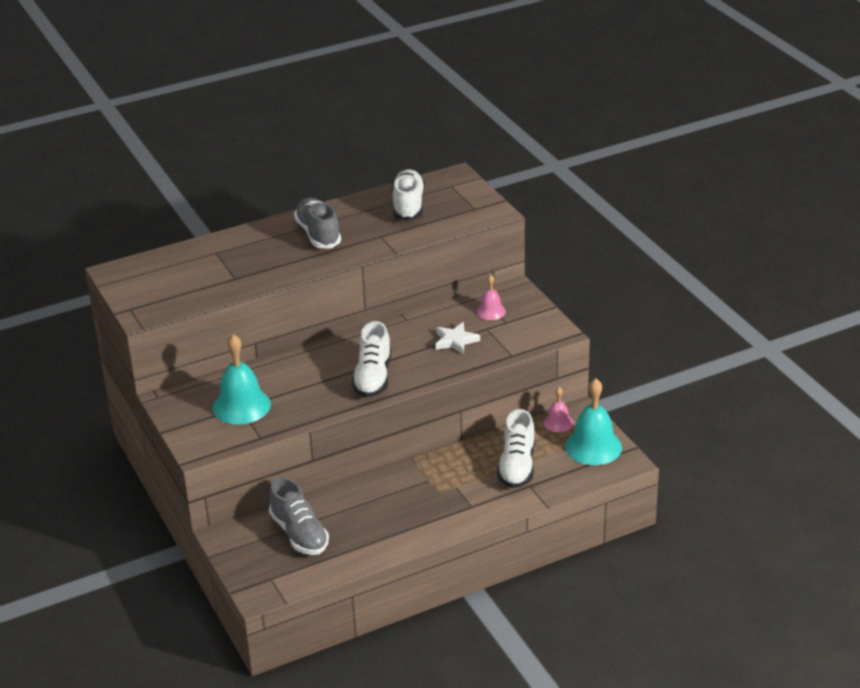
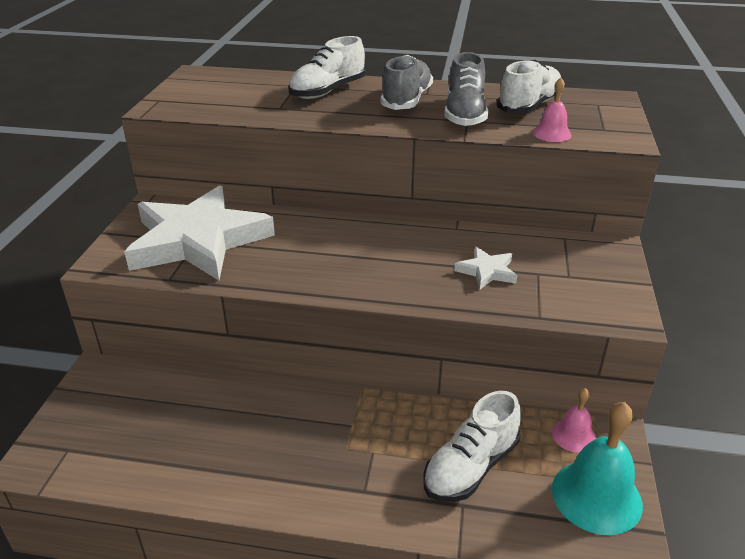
camera: 35 degrees right, 0 degrees up
turquoise bell [213,334,271,424] -> white star [124,185,275,280]
grey shoe [269,477,329,555] -> grey shoe moved to [445,52,488,127]
white shoe [352,321,391,398] -> white shoe moved to [288,36,366,99]
pink bell [476,275,506,320] -> pink bell moved to [533,78,572,142]

